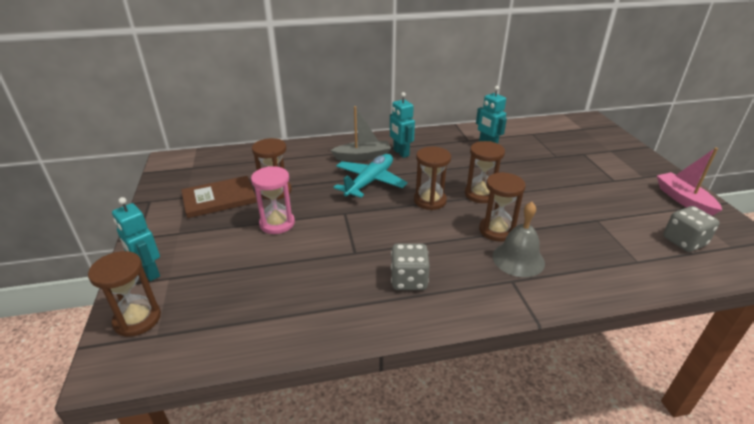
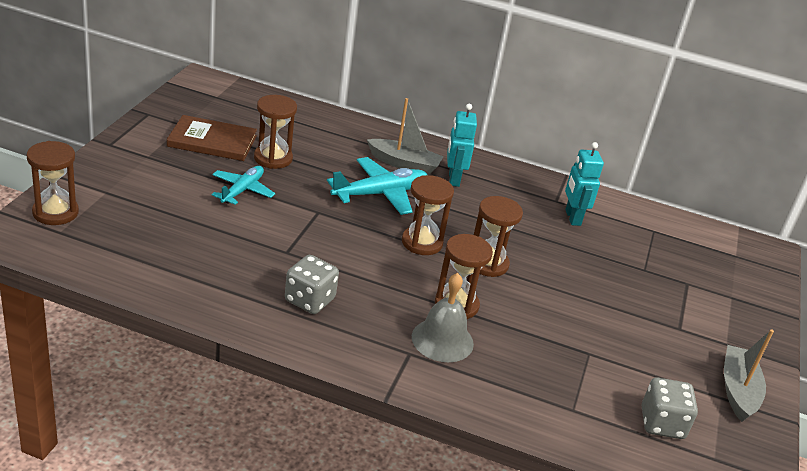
camera: 25 degrees right, 0 degrees up
turquoise robot [112,197,160,281] -> none
pink hourglass [251,166,295,234] -> turquoise plane [212,166,275,205]
pink boat [657,147,722,216] -> grey boat [724,329,774,422]

